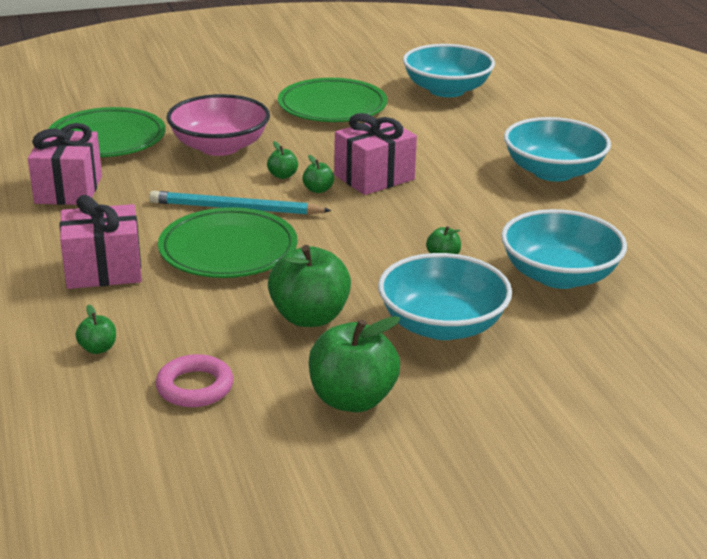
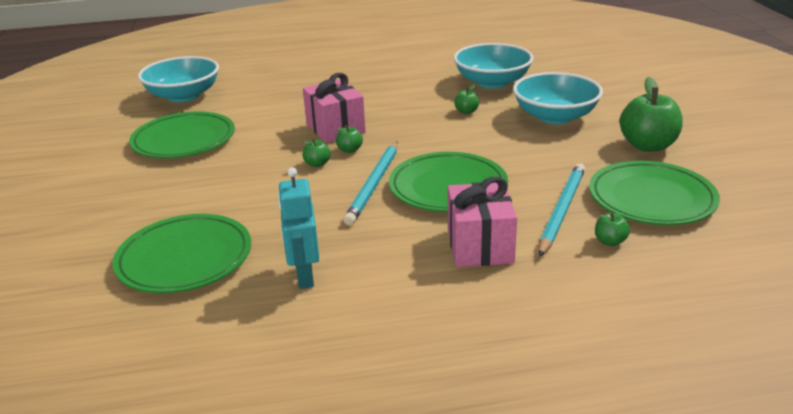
camera: 80 degrees left, 0 degrees up
pink gift [28,123,102,205] -> turquoise robot [278,167,319,289]
pink ring [156,354,233,407] -> green plate [589,161,720,225]
pink bowl [166,94,270,156] -> none
green apple [268,245,351,327] -> none
turquoise bowl [504,117,611,182] -> none
none -> turquoise pencil [539,163,585,257]

